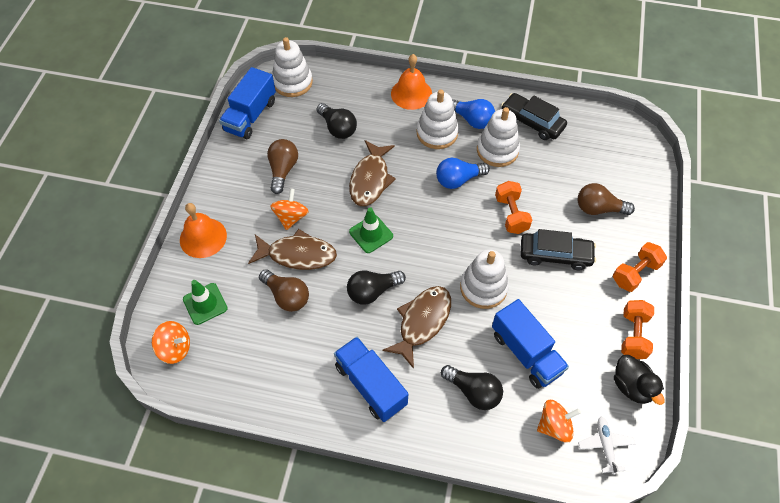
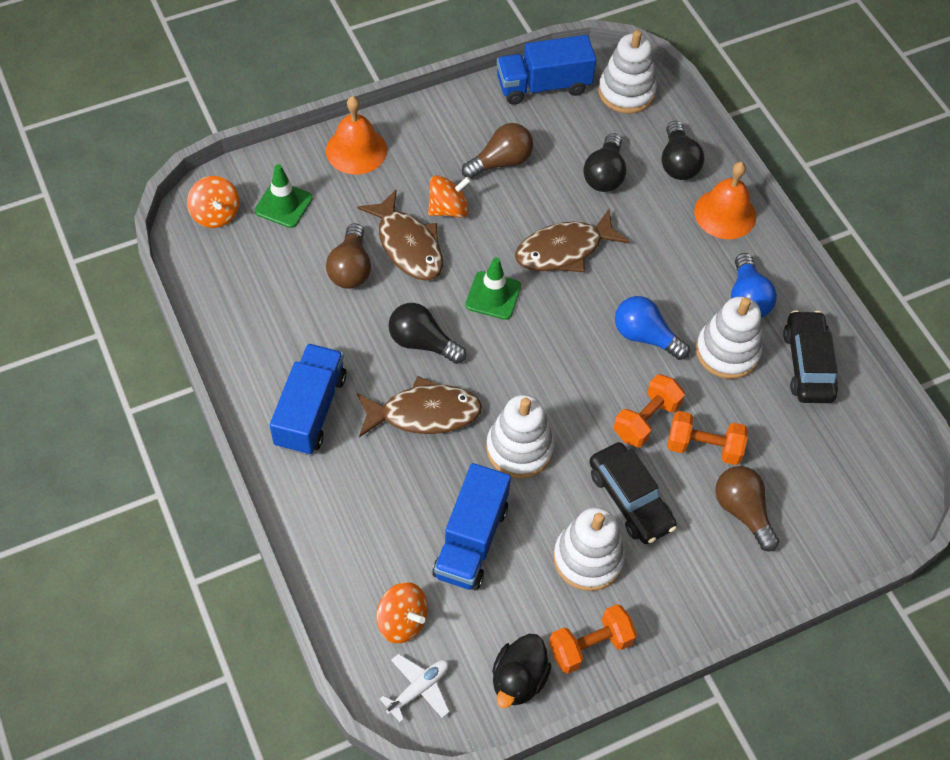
camera: 50 degrees right, 0 degrees up
white stacking toy [417,89,459,149] -> white stacking toy moved to [553,507,625,591]
black light bulb [441,365,503,410] -> black light bulb moved to [662,121,704,180]
orange dumbbell [613,242,667,292] -> orange dumbbell moved to [667,411,748,465]

